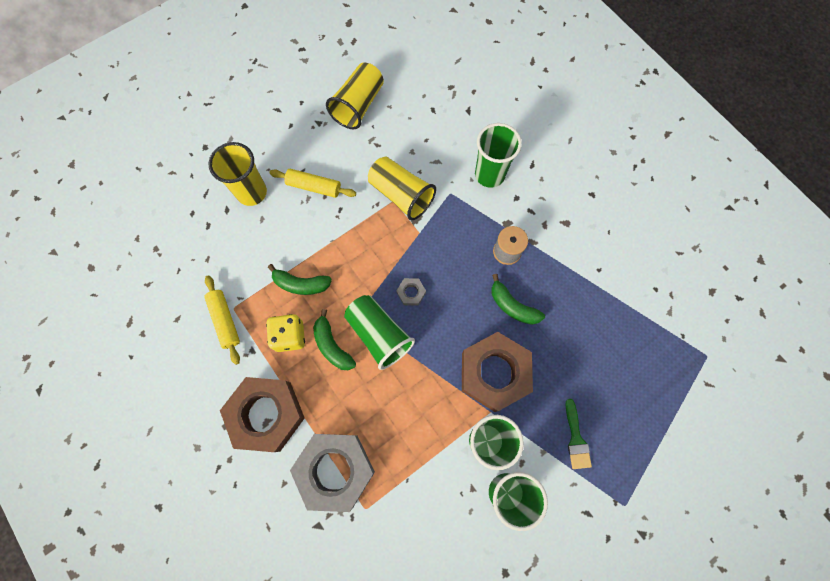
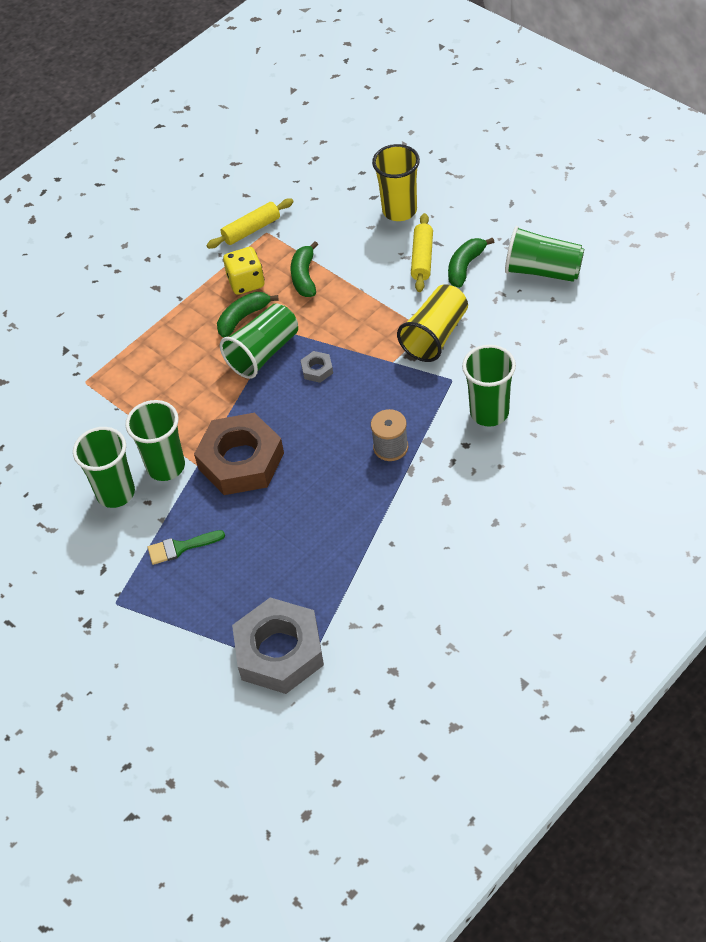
camera: 85 degrees right, 20 degrees down
brown nut [220,377,305,452] -> none
grey nut [290,434,375,512] -> grey nut moved to [232,597,324,694]
yellow cup [326,63,384,129] -> green cup [505,226,584,282]
green banana [491,274,545,325] -> green banana moved to [448,238,494,288]

